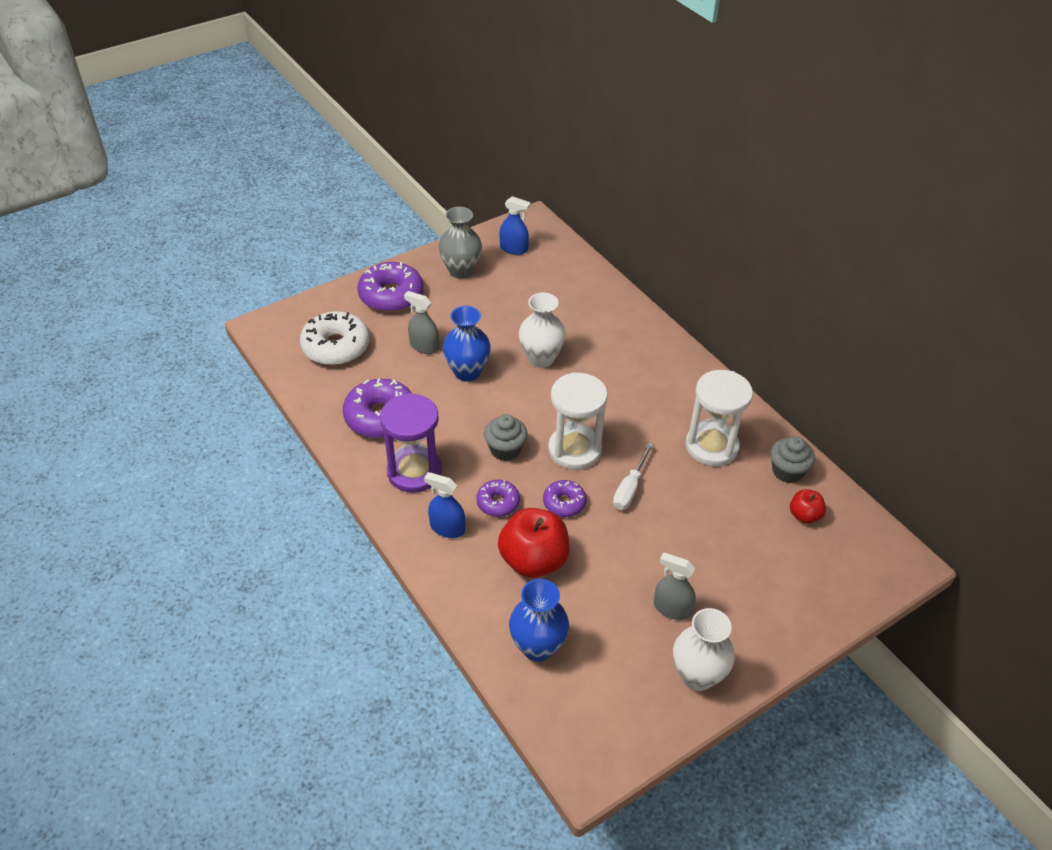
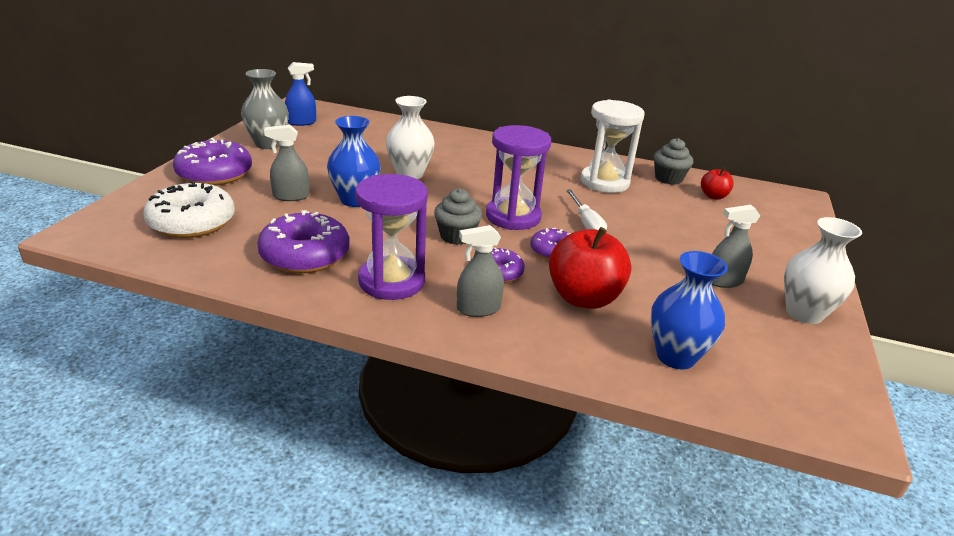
camera: 40 degrees left, 15 degrees down
blue spray bottle [424,472,465,538] -> grey spray bottle [457,225,504,317]
white hourglass [548,372,608,470] -> purple hourglass [486,125,551,230]

